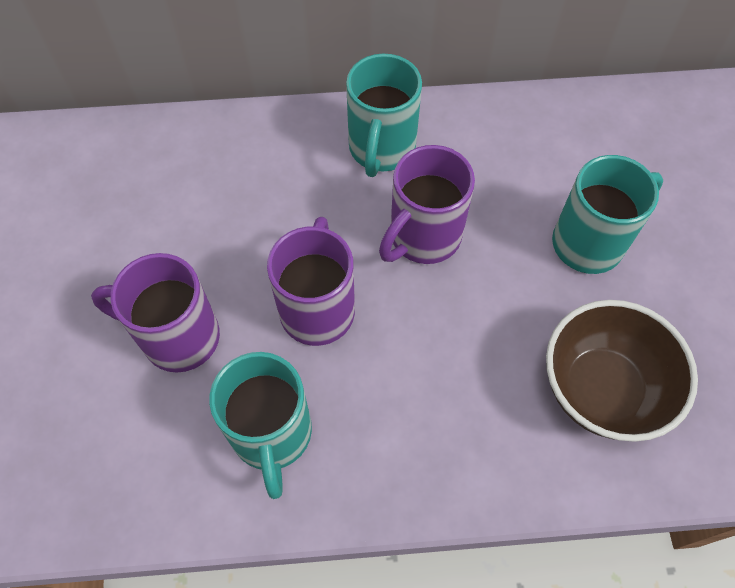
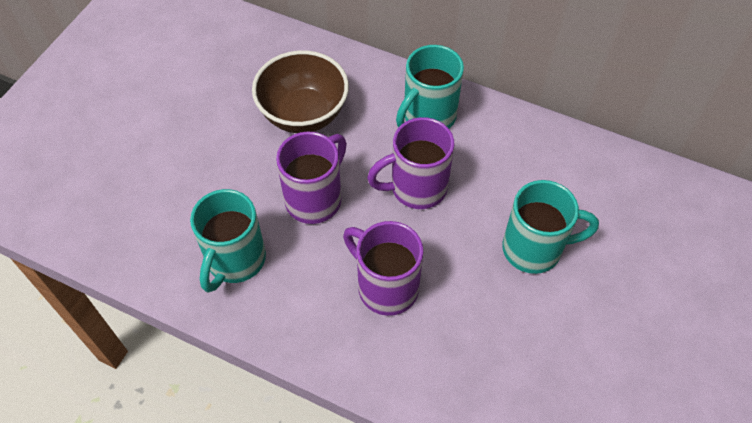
camera: 30 degrees right, 5 degrees down
purple mug [91,253,220,373] -> purple mug moved to [343,221,423,316]
brown bowl [546,300,698,442] -> brown bowl moved to [252,50,349,133]

